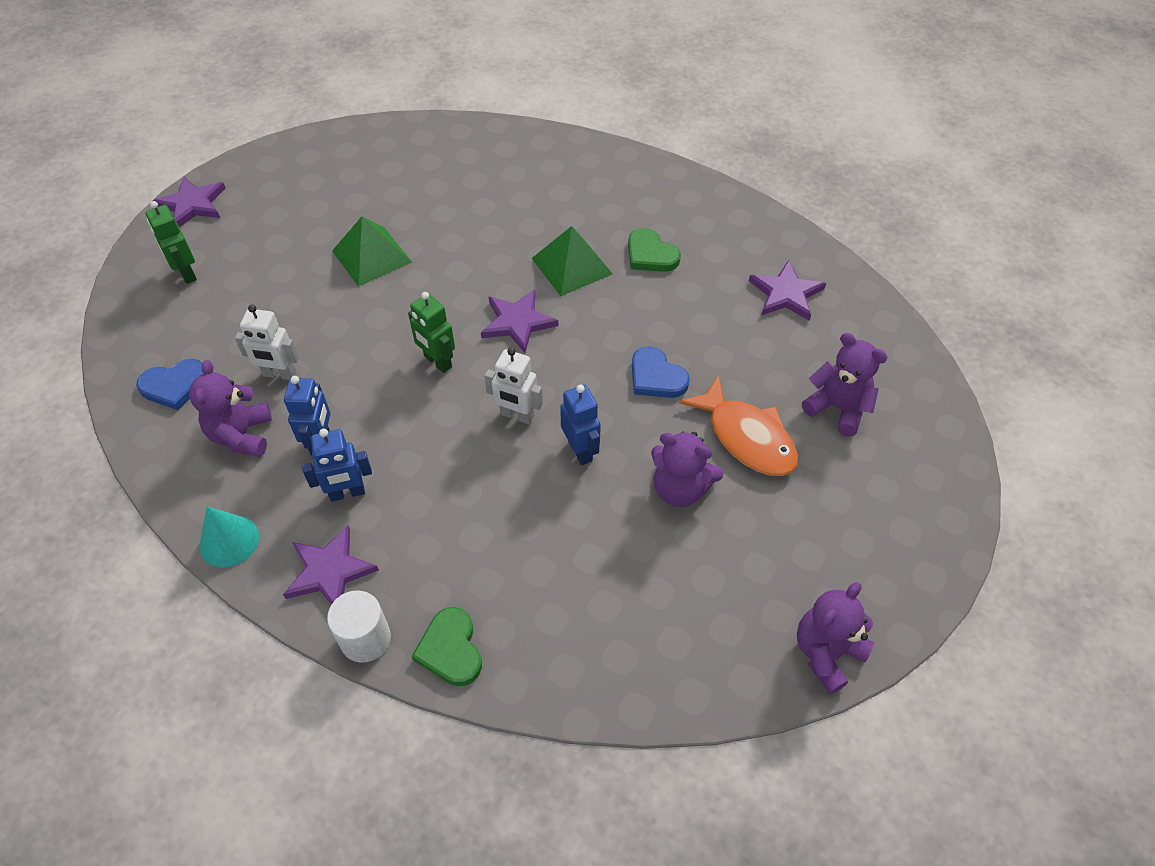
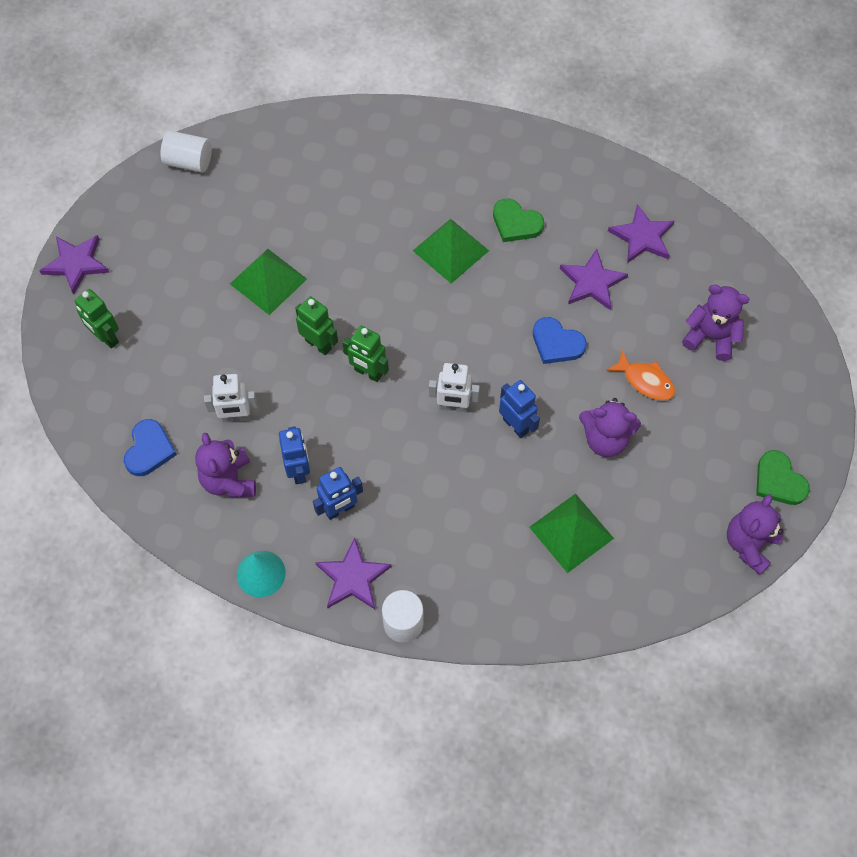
camera: 15 degrees left, 10 degrees up
blue heart [136,359,203,410] -> blue heart turned 45 degrees counterclockwise [124,419,177,476]
green heart [412,607,482,686] -> green heart moved to [756,450,810,505]
purple star [481,290,558,353] -> purple star moved to [560,249,628,310]
orange fish [679,375,798,476] -> orange fish [606,350,675,401], size x0.64
none -> white cylinder [161,131,212,173]
none -> green robot [295,297,338,355]
none -> green pyramid [529,493,614,573]

